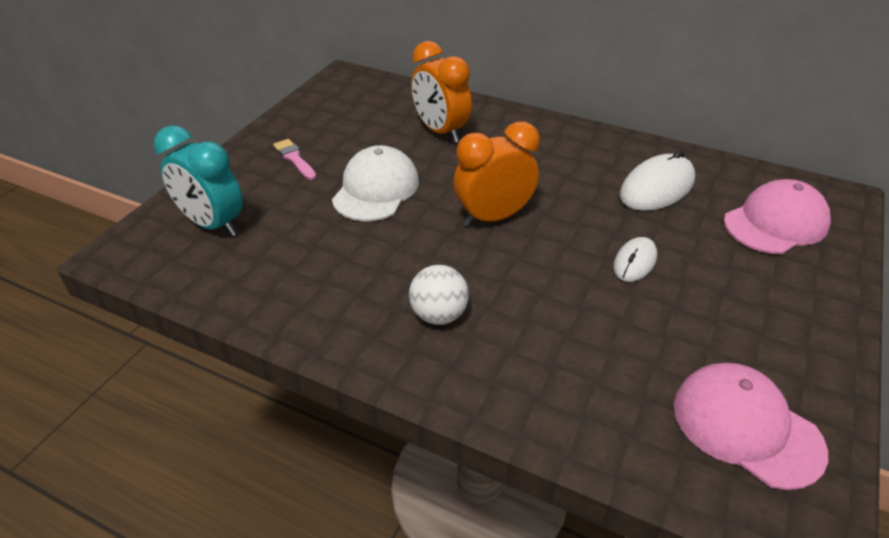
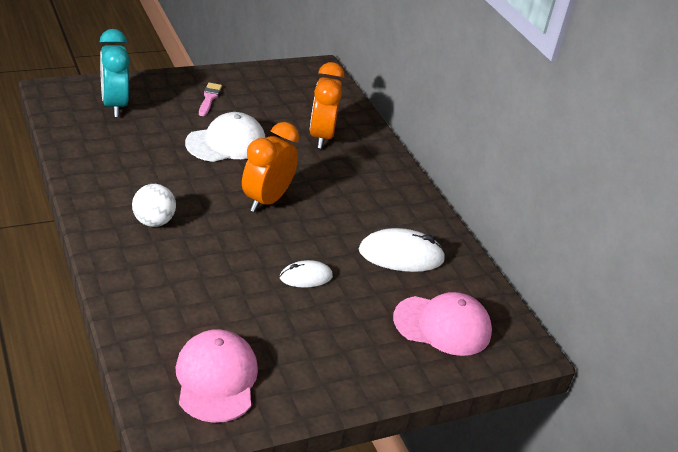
camera: 35 degrees right, 5 degrees down
orange clock [453,121,540,227] -> orange clock turned 75 degrees counterclockwise [242,122,299,212]

